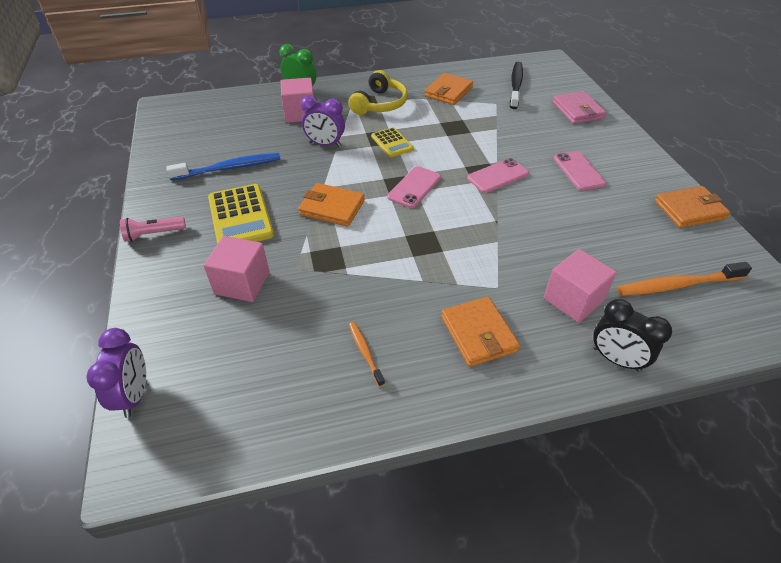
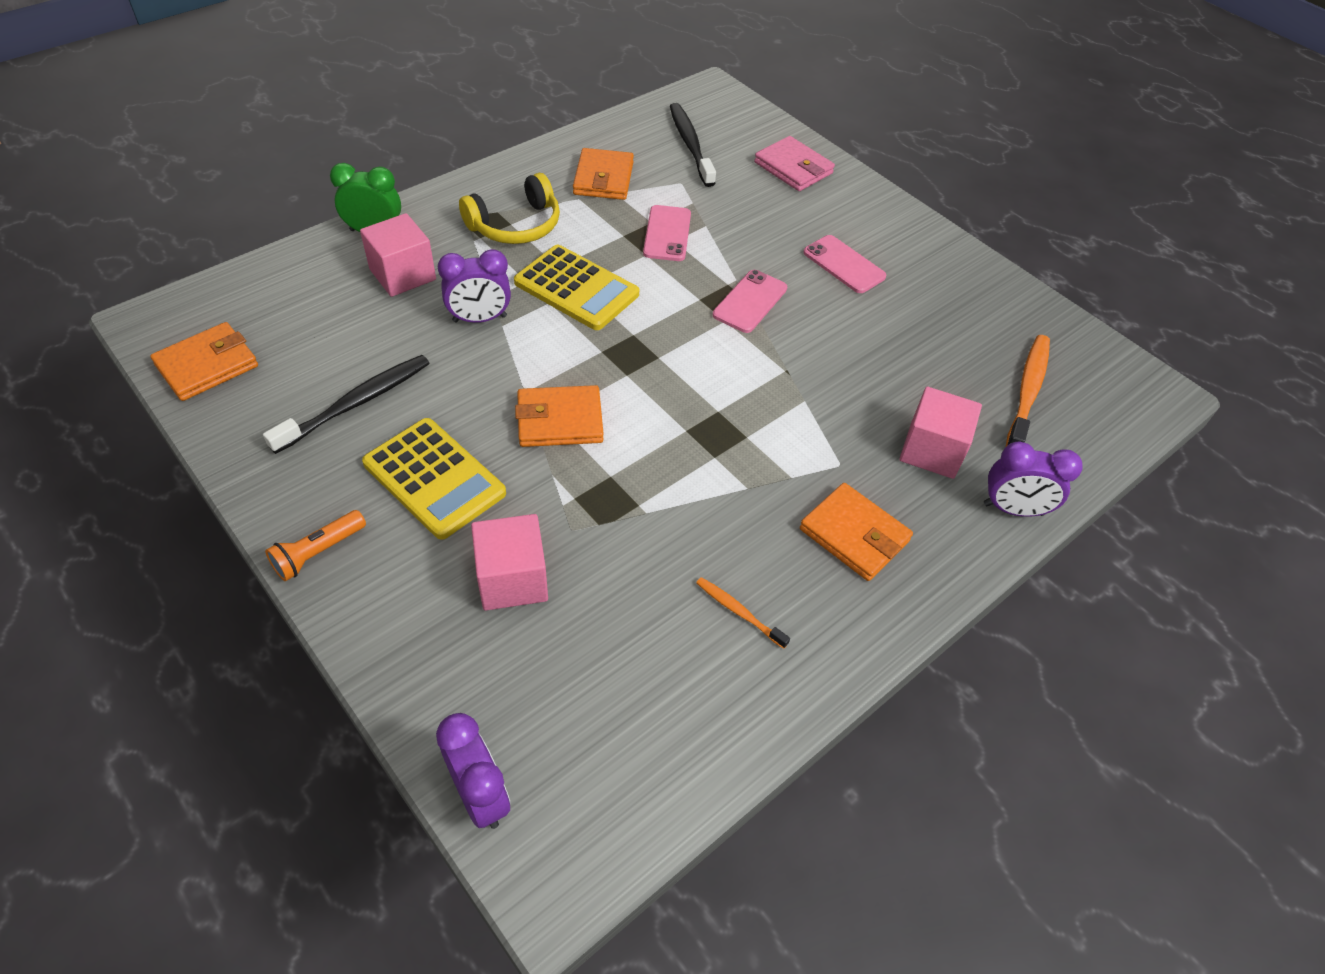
camera: 30 degrees left, 5 degrees up
pink flashlight [120,217,186,242] -> orange flashlight [265,510,366,581]
blue toothbrush [166,153,280,180] -> black toothbrush [263,355,430,454]
yellow headphones [349,70,408,115] -> yellow headphones turned 60 degrees clockwise [459,173,560,244]
yellow calculator [371,127,414,157] -> yellow calculator [514,245,639,330], size x1.67
pink phone [387,166,441,208] -> pink phone moved to [643,205,691,261]
black clock [593,299,672,372] -> purple clock [984,442,1083,517]
orange toothbrush [617,262,752,296] -> orange toothbrush turned 150 degrees clockwise [1006,335,1050,446]
orange wallet [655,186,730,228] -> orange wallet moved to [150,322,258,401]

